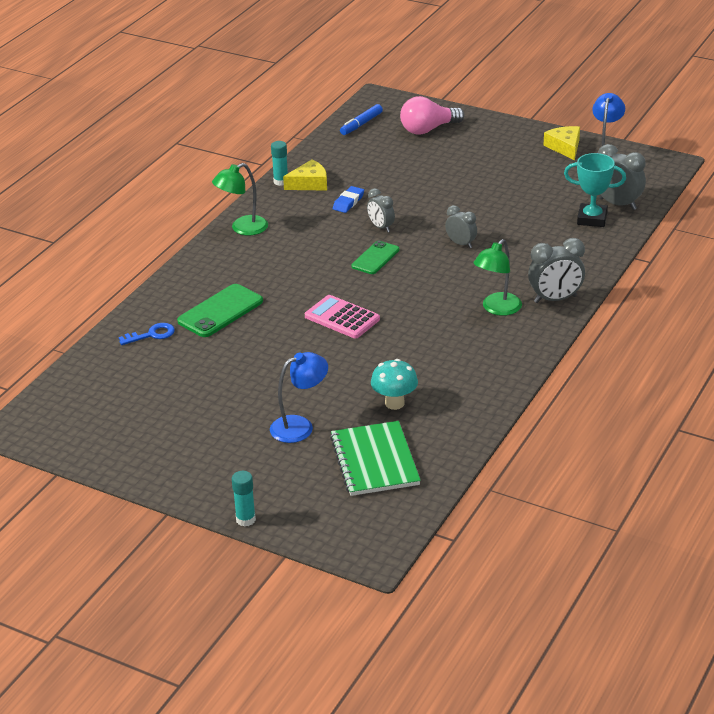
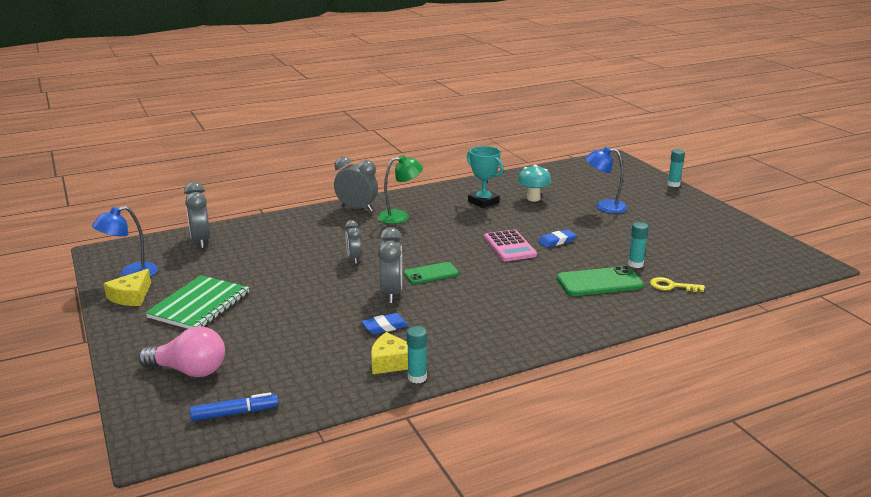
camera: 145 degrees left, 10 degrees down
blue key [119,323,175,345] -> yellow key [650,277,705,292]
green lamp [212,163,268,235] -> none
green notebook [330,421,421,496] -> green notebook moved to [145,275,249,329]
grey clock [367,188,395,232] -> grey clock [378,227,402,303], size x1.58
turquoise trophy [564,153,626,227] -> turquoise trophy moved to [467,146,504,208]
none -> blue eraser [538,230,576,248]
none -> turquoise glue stick [628,222,649,268]

